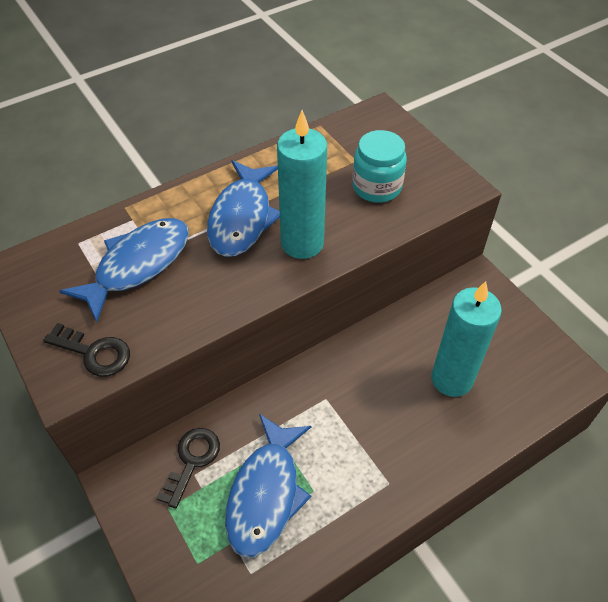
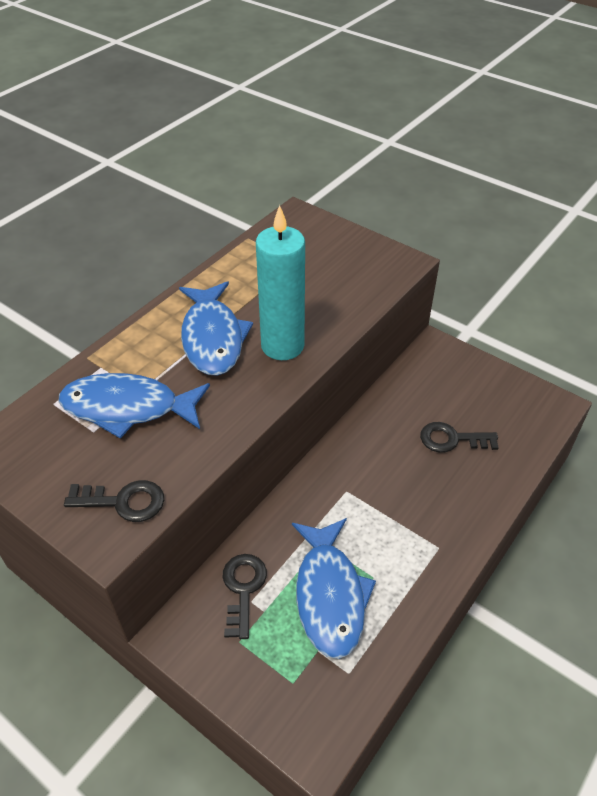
camera: 20 degrees left, 5 degrees down
blue fish [59,218,189,322] -> blue fish turned 105 degrees counterclockwise [59,373,210,439]
turquoise jar [352,130,407,203] -> none
turquoise candle [431,281,502,397] -> black key [420,422,499,452]

